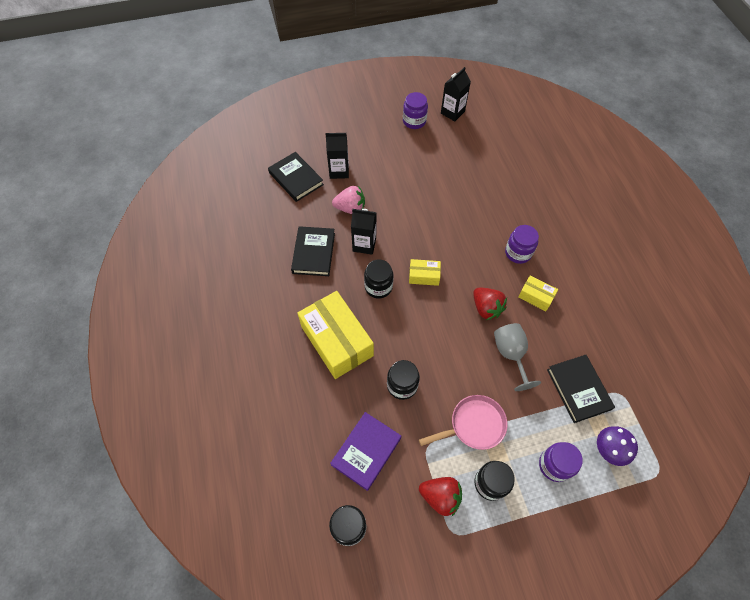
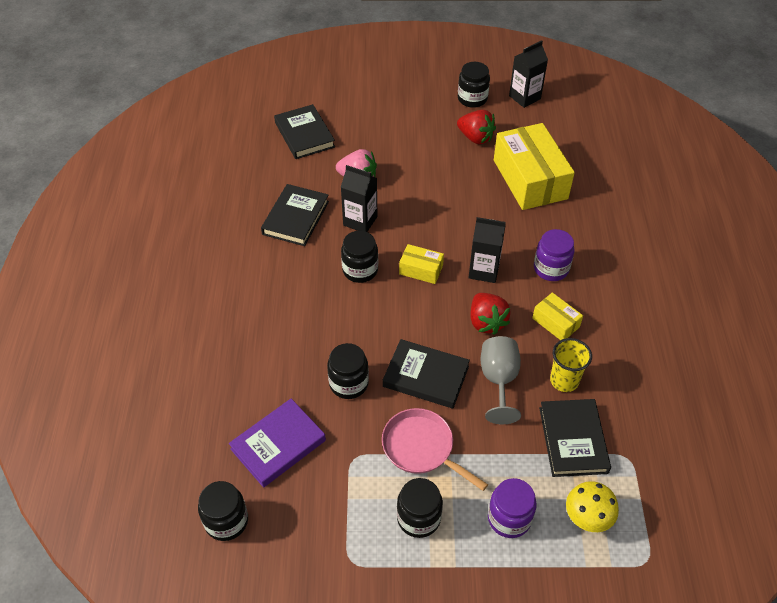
camera: 15 degrees right, 10 degrees down
yellow box [297,291,374,379] -> yellow box moved to [494,123,575,210]
black carton [326,133,349,179] -> black carton moved to [469,217,506,283]
purple jar [403,92,428,129] -> black jar [458,62,490,108]
pink pan [419,395,508,450] -> pink pan turned 135 degrees counterclockwise [382,408,488,491]
red strawberry [419,477,462,516] -> red strawberry moved to [457,110,496,144]
purple mushroom [597,426,638,466] -> yellow mushroom [566,481,619,532]
none -> black book [383,339,470,409]
none -> yellow cup [550,338,592,392]

